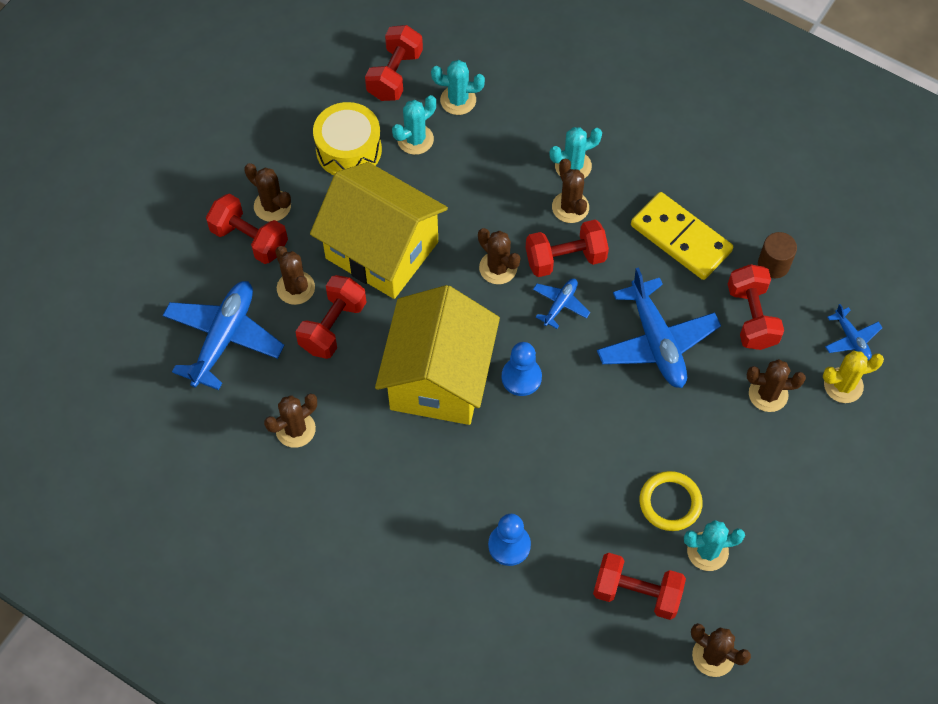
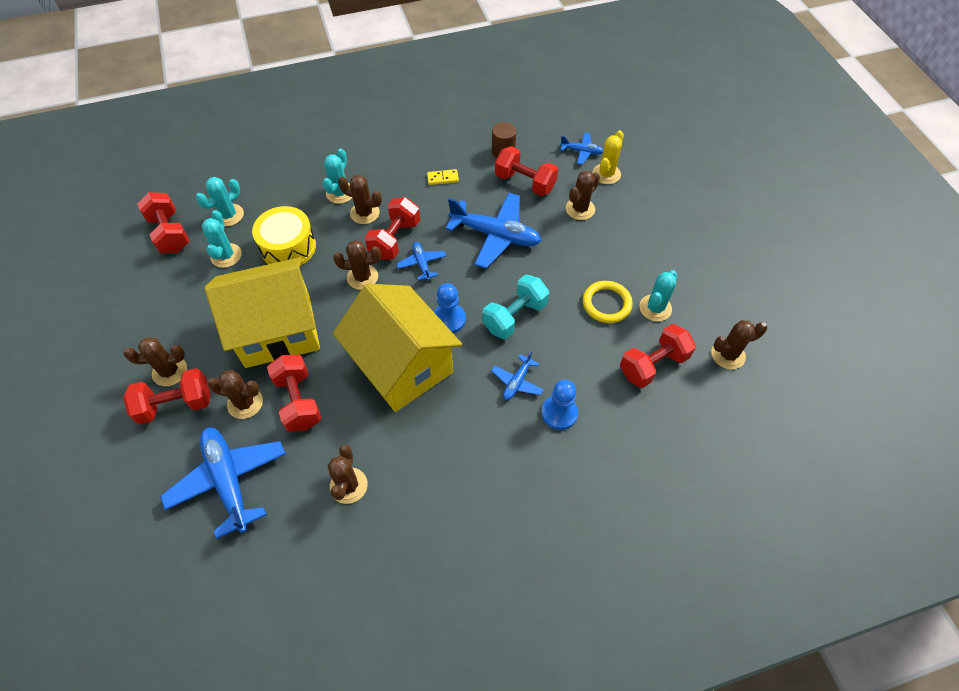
camera: 50 degrees left, 5 degrees down
yellow drum [313,102,382,175] -> yellow drum moved to [252,206,316,266]
yellow domino [631,192,733,280] -> yellow domino [427,169,459,185], size x0.42
none -> turquoise dumbbell [482,274,549,339]
none -> blue plane [491,351,544,400]

